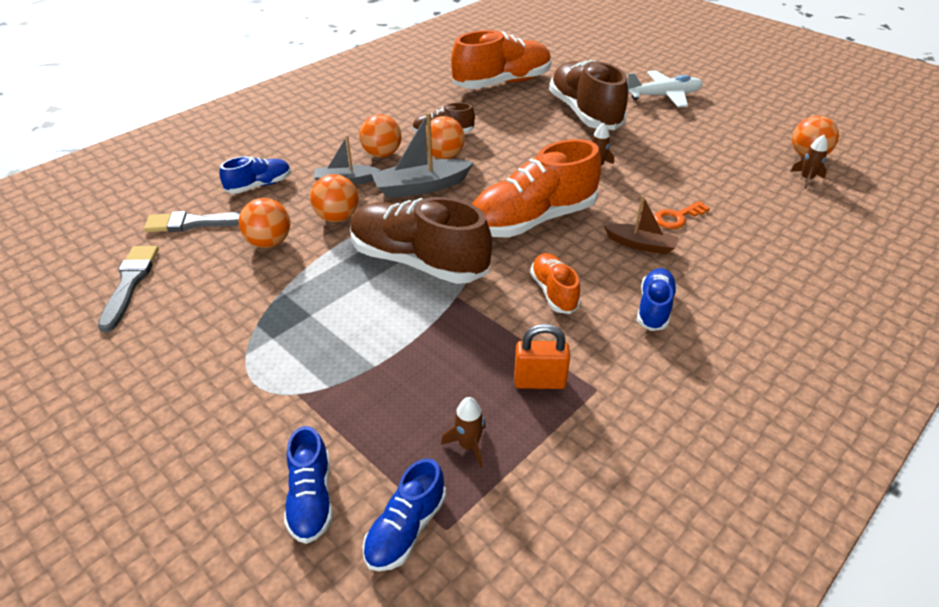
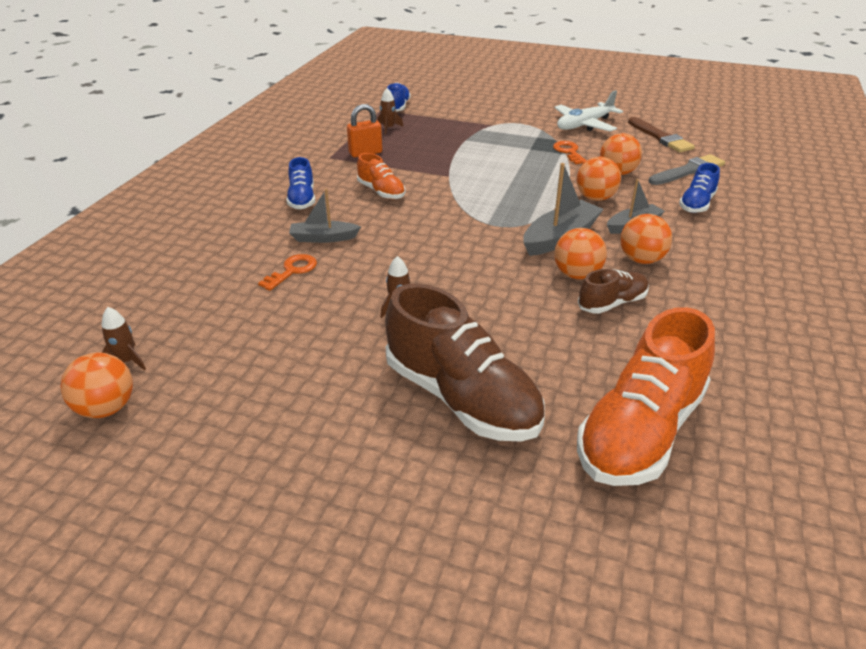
camera: 155 degrees right, 5 degrees down
grey brush [98,246,159,332] -> brown brush [628,117,695,152]
blue shoe [284,426,333,544] -> none
brown shoe [350,197,492,284] -> none
orange shoe [472,139,601,238] -> none
brown boat [603,195,679,255] -> grey boat [289,189,361,243]
white plane [627,70,703,107] -> white plane moved to [554,90,623,132]
none -> orange key [553,141,587,164]

